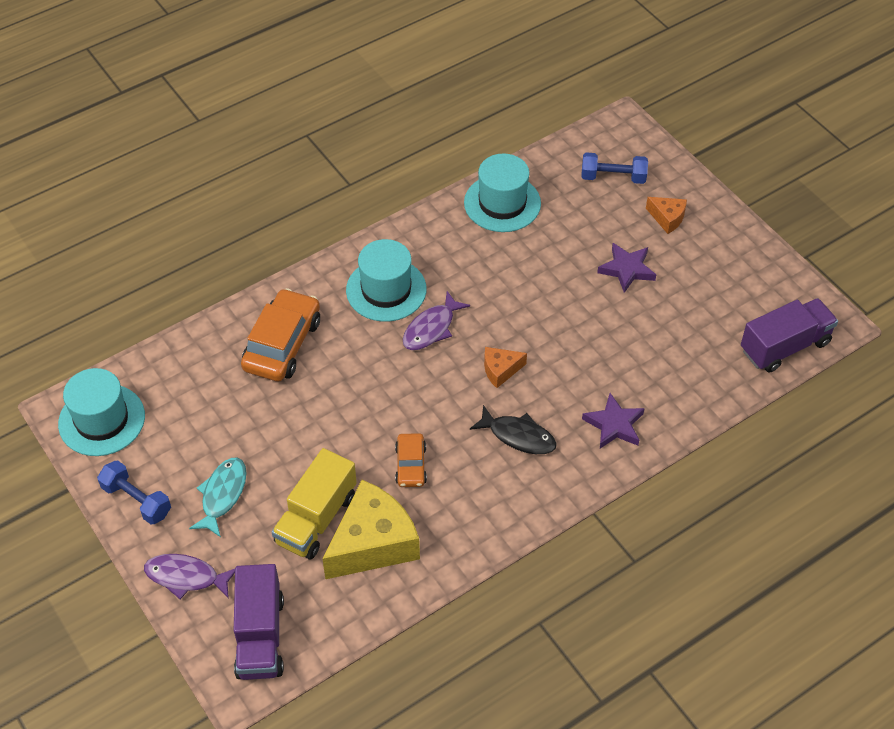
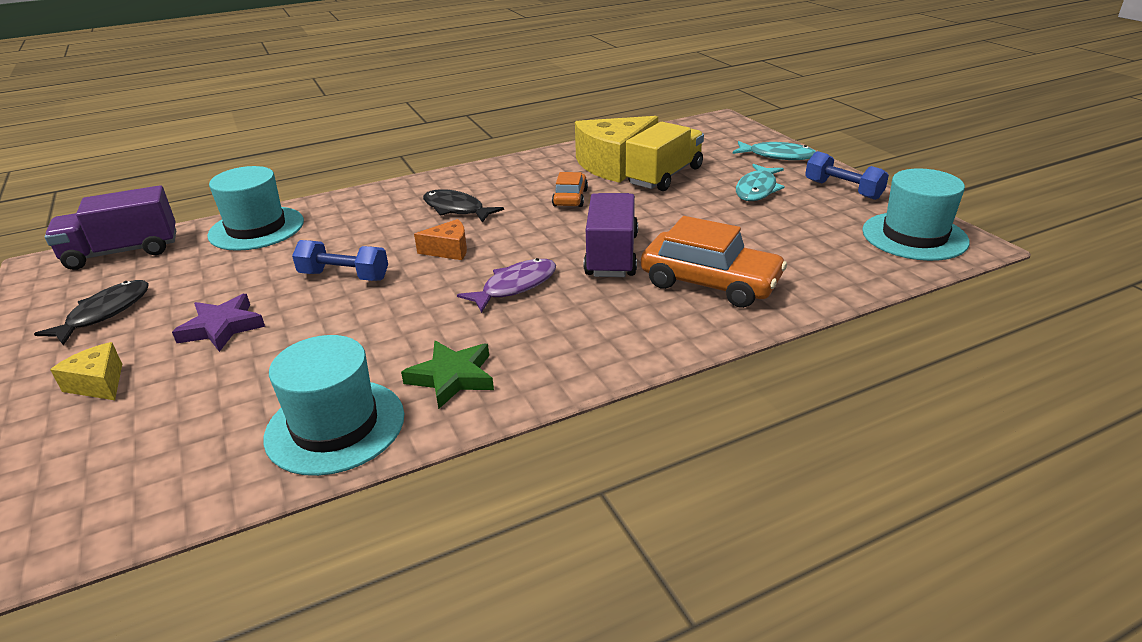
camera: 170 degrees left, 20 degrees down
purple fish [144,554,235,599] -> turquoise fish [732,141,816,160]
purple truck [234,564,284,680] -> purple truck moved to [584,193,638,277]
orange car [241,288,320,381] -> orange car turned 90 degrees counterclockwise [641,216,787,308]
turquoise hat [346,239,427,322] -> turquoise hat moved to [207,166,304,251]
blue dumbbell [581,153,648,184] -> blue dumbbell moved to [292,240,388,281]
purple star [582,393,645,449] -> none
orange cheese [646,197,687,234] -> yellow cheese [50,342,122,400]
none -> black fish [34,280,149,345]
none -> green star [401,341,494,409]

